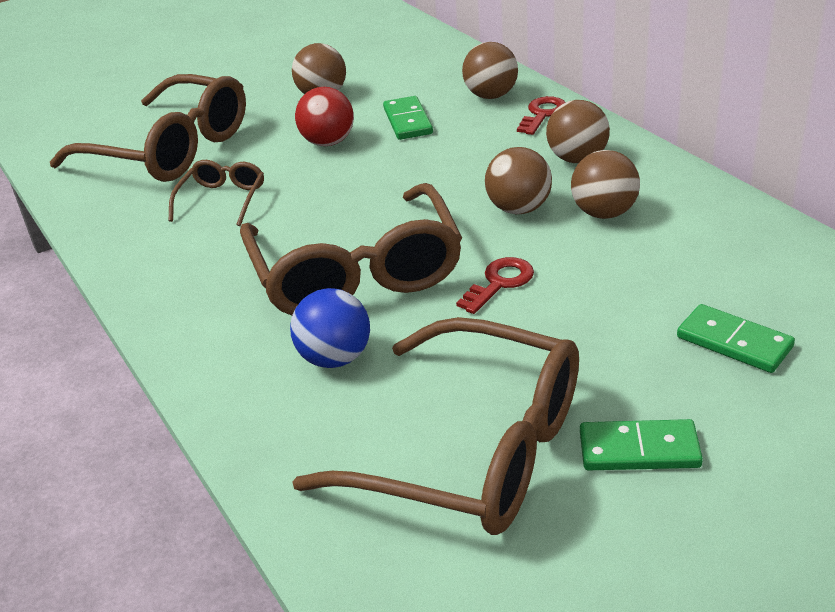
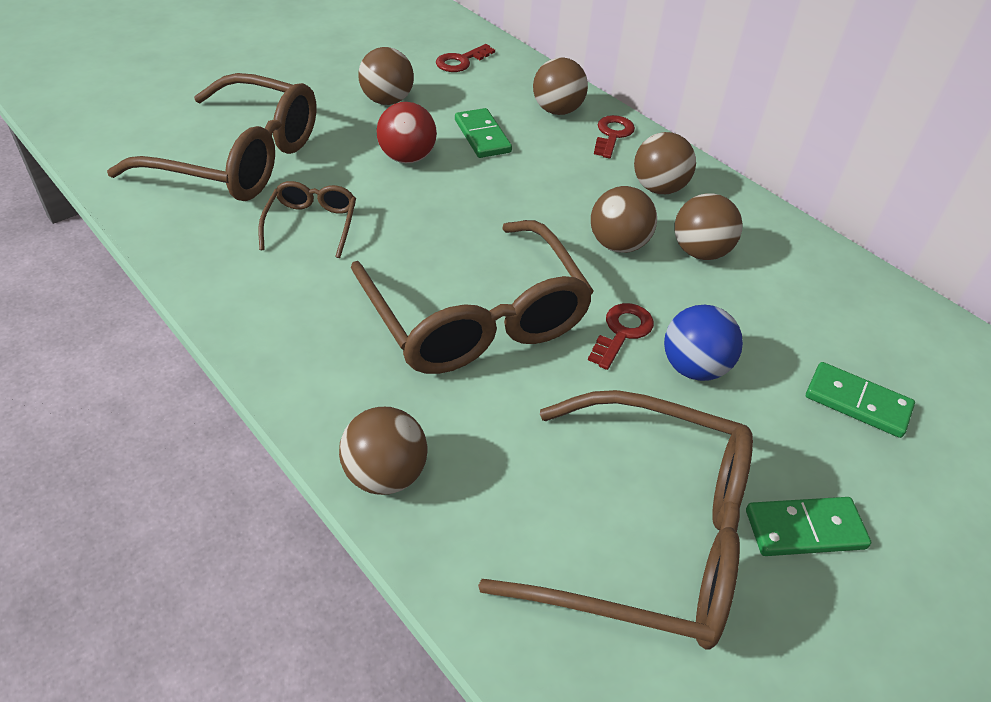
camera: 15 degrees left, 10 degrees up
blue ball [290,288,370,368] -> blue ball moved to [664,305,743,381]
none -> brown ball [339,407,428,495]
none -> red key [436,44,495,72]

